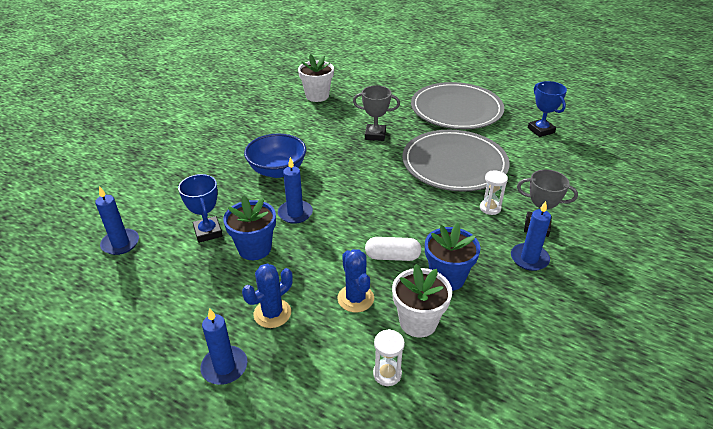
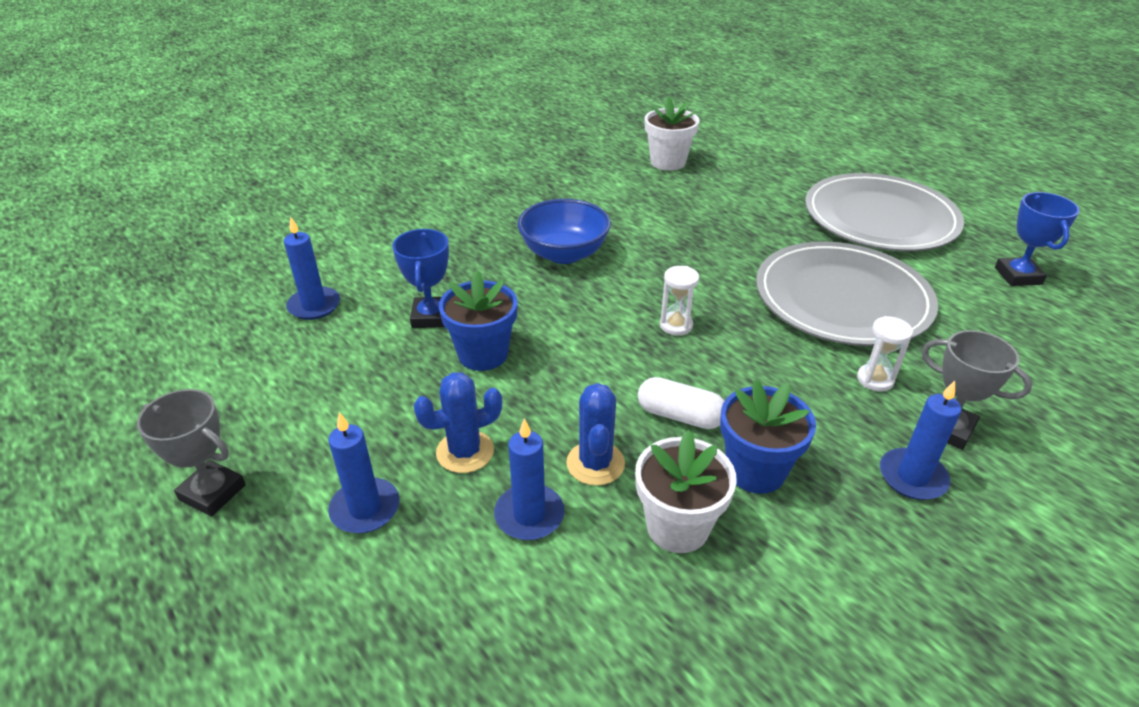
camera: 20 degrees right, 0 degrees up
blue candle [278,157,313,224] -> blue candle moved to [494,418,565,540]
grey trophy [353,85,400,141] -> grey trophy moved to [137,389,246,517]
white hourglass [373,329,405,386] -> white hourglass moved to [660,266,699,336]

